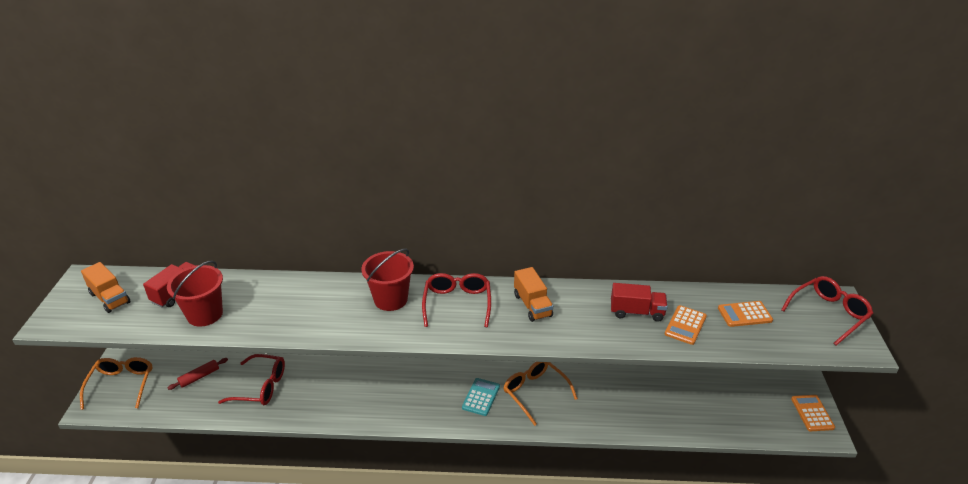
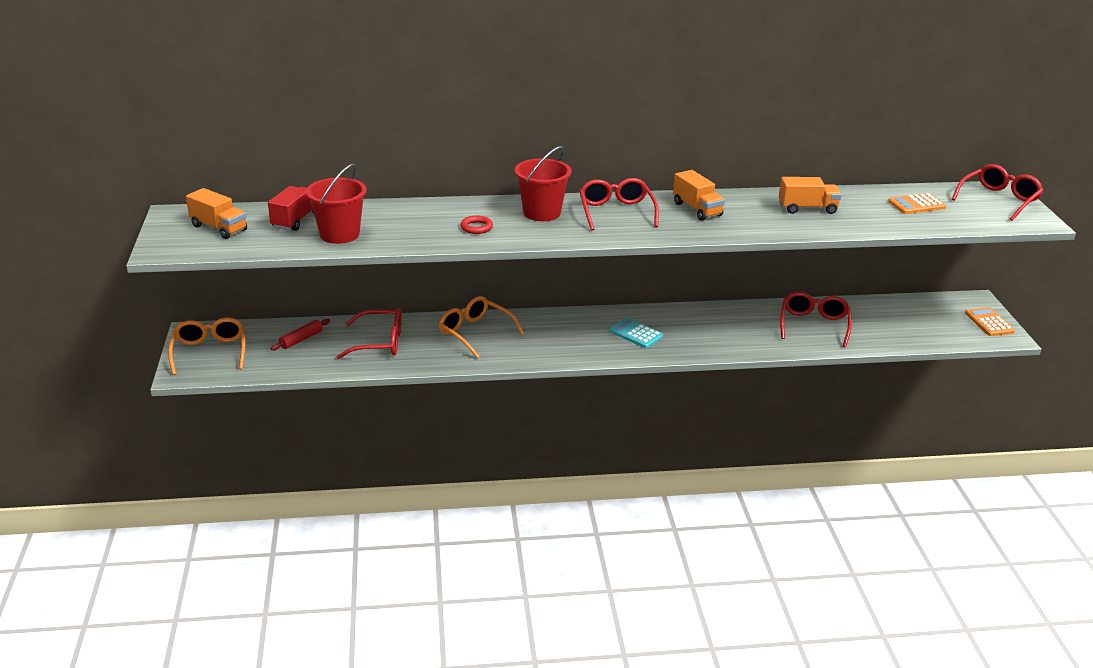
camera: 10 degrees left, 5 degrees down
turquoise calculator [462,378,500,416] -> turquoise calculator turned 60 degrees counterclockwise [609,318,664,348]
orange glasses [503,362,578,426] -> orange glasses moved to [439,296,524,358]
red truck [611,283,668,322] -> orange truck [779,177,842,214]
orange calculator [665,305,707,345] -> none
none -> red ring [460,215,493,234]
none -> red glasses [780,292,852,347]

